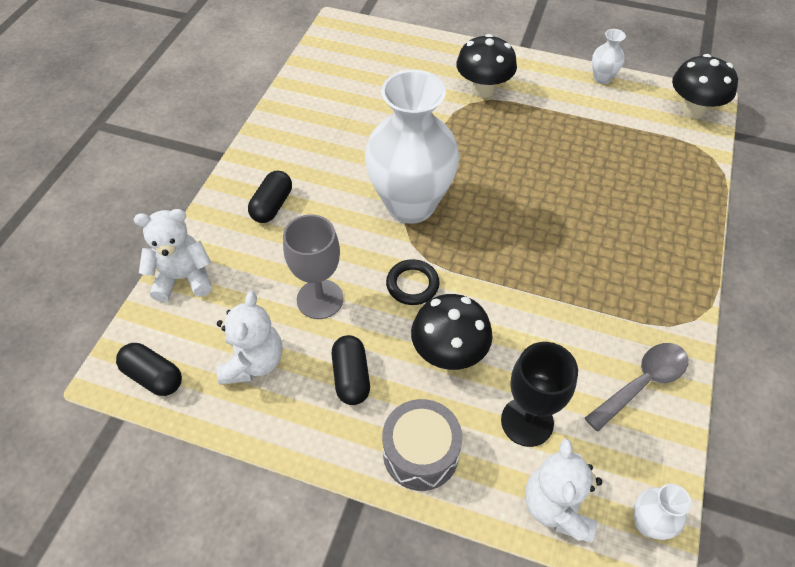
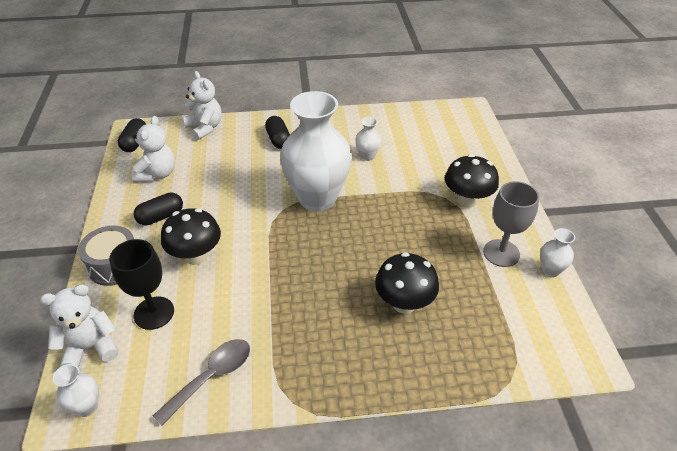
camera: 65 degrees right, 10 degrees down
white teddy bear [217,291,282,385] -> white teddy bear turned 60 degrees counterclockwise [132,116,175,182]
black capsule [248,171,292,223] -> black capsule turned 75 degrees clockwise [265,116,290,149]
grey goblet [283,214,343,319] -> grey goblet moved to [483,181,539,267]
black ring [386,259,440,305] -> none
grey spoon [585,343,688,432] -> grey spoon turned 75 degrees counterclockwise [153,339,250,426]
black mushroom [672,54,738,119] -> black mushroom moved to [375,252,439,314]
none -> white vase [355,117,381,161]

